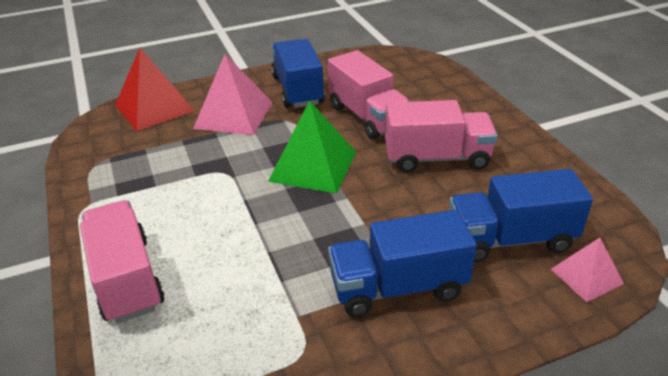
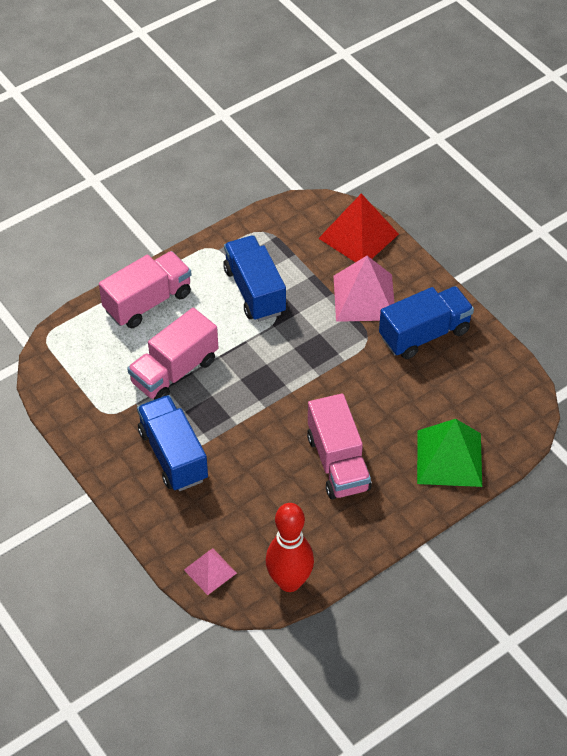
camera: 75 degrees right, 15 degrees up
green pyramid [268,100,356,194] -> green pyramid moved to [417,419,482,487]
pink truck [328,50,410,140] -> pink truck moved to [127,308,218,400]
blue truck [449,169,593,262] -> blue truck moved to [223,235,286,321]
none -> red bowling pin [266,503,314,592]

